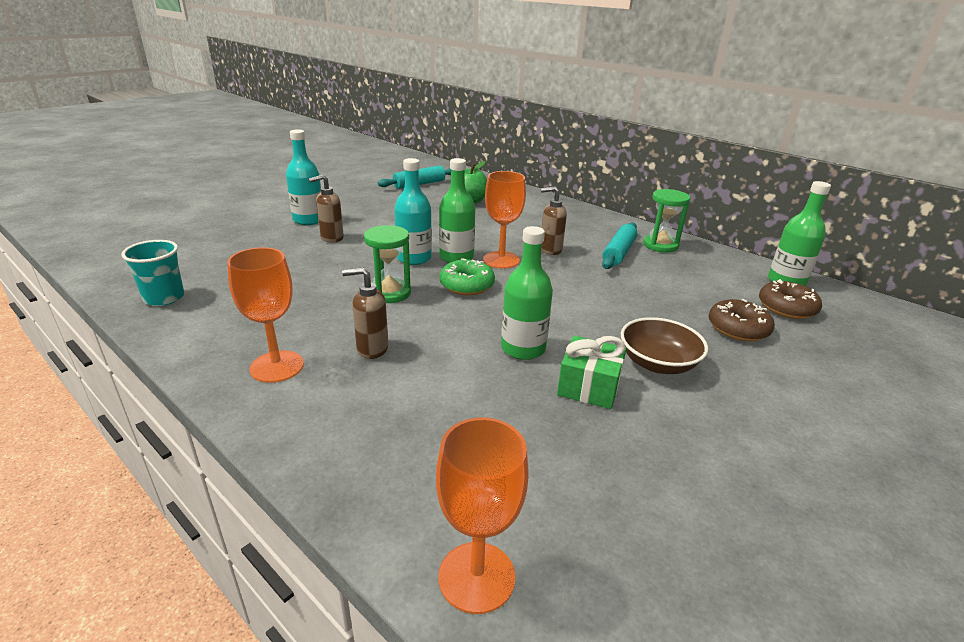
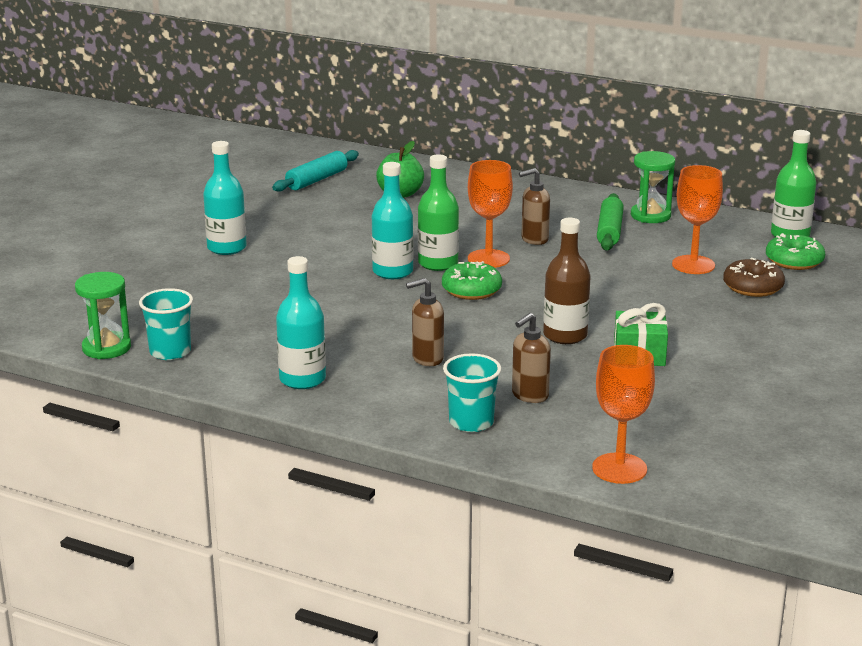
camera: 15 degrees left, 5 degrees down
orange goblet [227,247,304,383] -> orange goblet moved to [672,165,723,274]
brown soap dispenser [308,175,344,243] -> brown soap dispenser moved to [512,313,551,403]
green hourglass [364,225,411,303] -> green hourglass moved to [75,272,131,359]
green bottle [501,226,553,360] -> brown bottle [543,218,591,344]
turquoise rolling pin [602,222,637,269] -> green rolling pin [597,193,624,251]
brown bowl [621,317,708,374] -> none
brown donut [759,279,822,319] -> green donut [766,233,825,270]
none -> turquoise bottle [276,256,326,389]
none -> turquoise cup [443,353,501,432]

